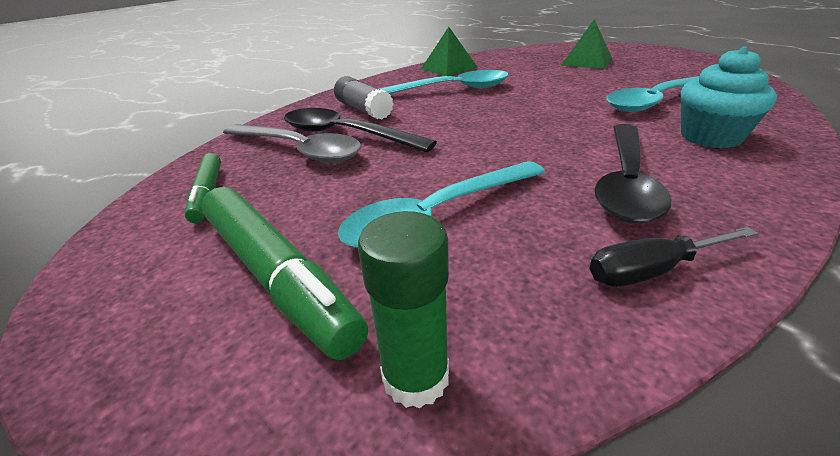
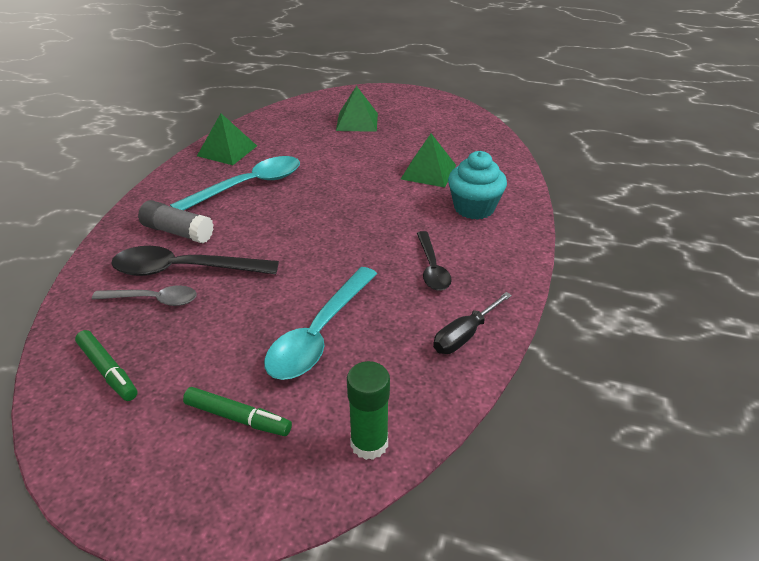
camera: 30 degrees left, 5 degrees up
green marker [201,187,368,360] -> green marker [183,387,292,436], size x0.57
grey spoon [223,124,362,163] -> grey spoon [92,285,197,306], size x0.61
black spoon [594,124,671,224] -> black spoon [417,231,452,291], size x0.61
turquoise spoon [606,76,699,112] -> green pyramid [401,134,456,187]

